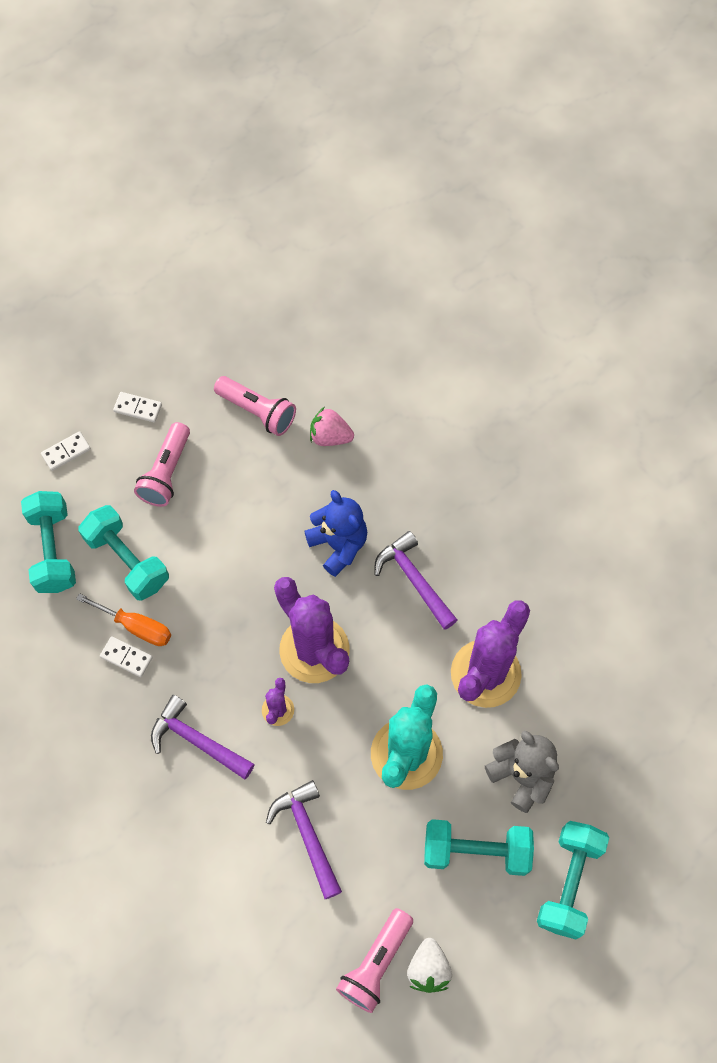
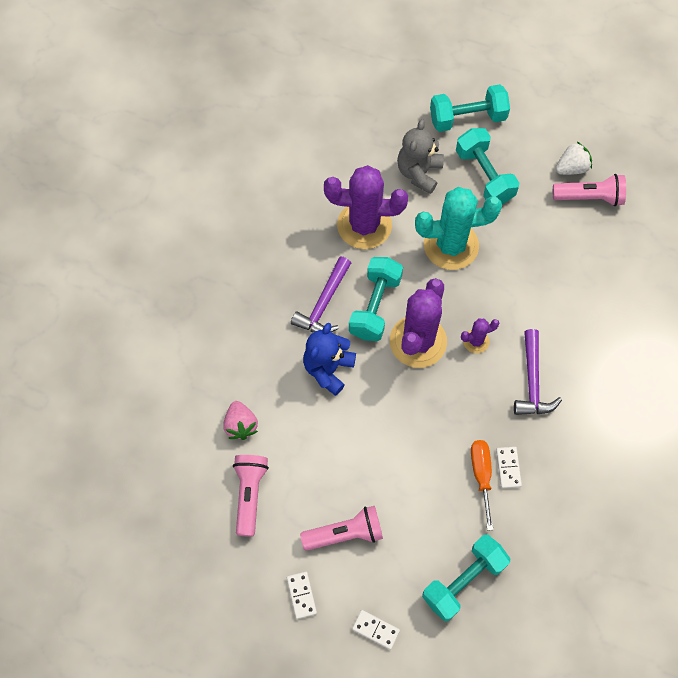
camera: 120 degrees left, 0 degrees up
turquoise dumbbell [78,505,169,601] -> turquoise dumbbell moved to [349,257,403,341]
purple hammer [266,780,342,899] -> none

